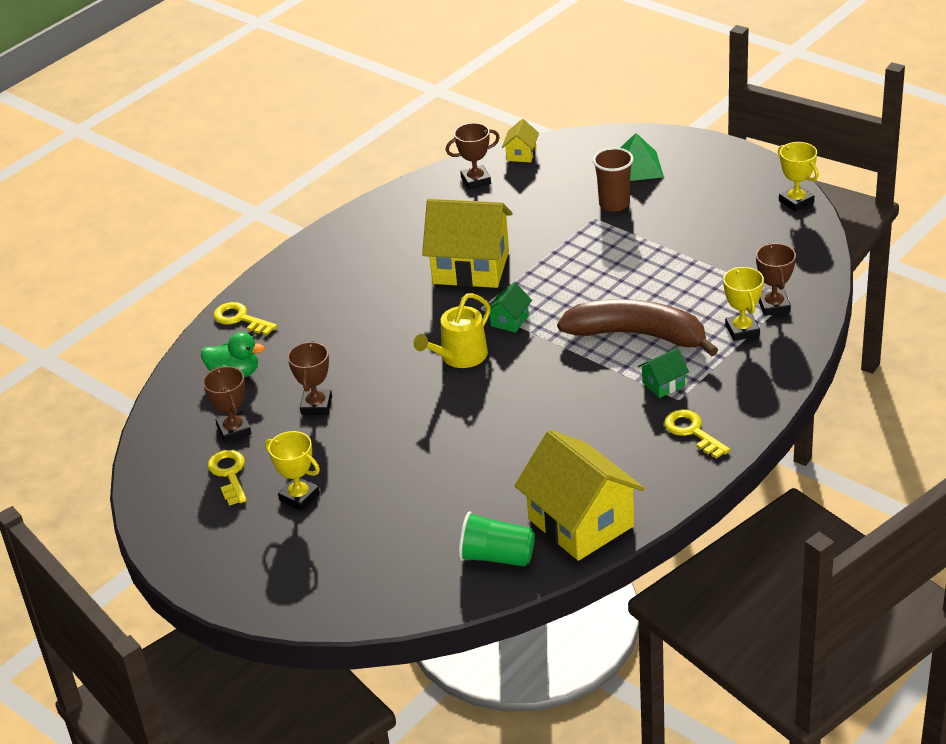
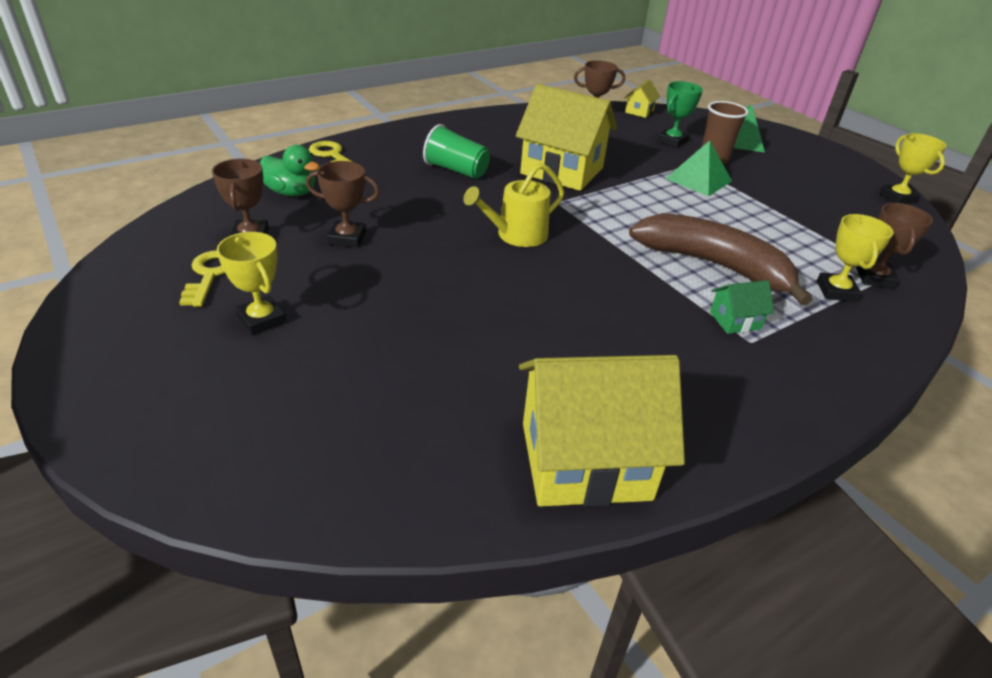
camera: 10 degrees right, 0 degrees up
brown trophy [288,341,332,415] -> brown trophy turned 75 degrees clockwise [306,161,380,248]
green cup [459,512,535,566] -> green cup moved to [423,124,490,179]
green house [485,282,532,333] -> none
yellow house [514,430,645,561] -> yellow house turned 75 degrees counterclockwise [519,355,685,507]
yellow key [664,410,730,459] -> none
none -> green trophy [657,81,703,148]
none -> green pyramid [665,140,732,196]

